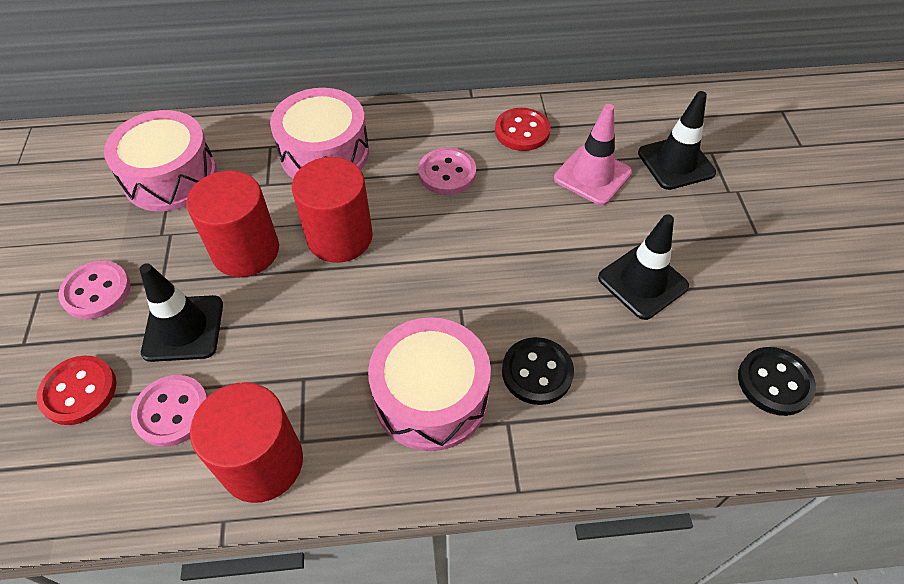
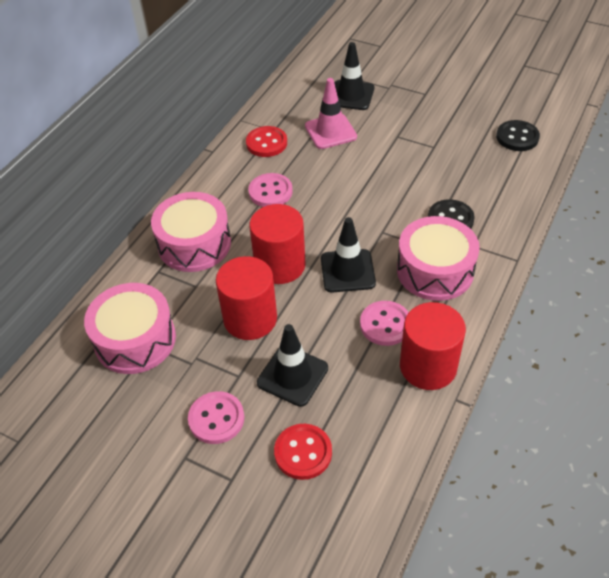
camera: 55 degrees left, 5 degrees down
pink button [131,375,208,447] -> pink button moved to [360,301,409,346]
black traffic cone [598,214,689,320] -> black traffic cone moved to [321,217,376,293]

